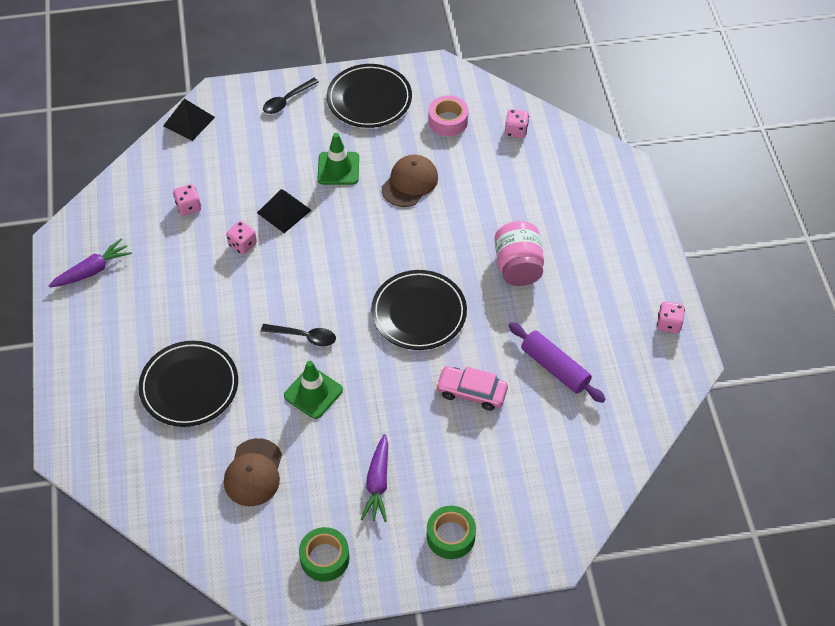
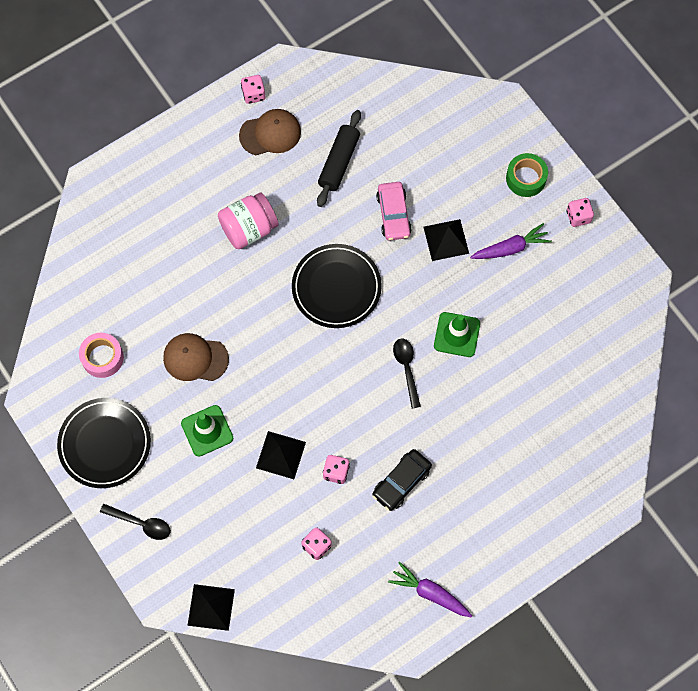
camera: 115 degrees left, 15 degrees up
black plate [139,341,238,427] -> none
brown cap [224,438,282,506] -> brown cap moved to [239,109,301,155]
green tape [299,527,350,582] -> none
pink dice [505,109,529,138] -> pink dice moved to [566,198,594,227]
purple rolling pin [509,322,605,403] -> black rolling pin [317,110,361,207]
none -> black car [373,449,432,511]
none -> black pyramid [423,219,469,261]

